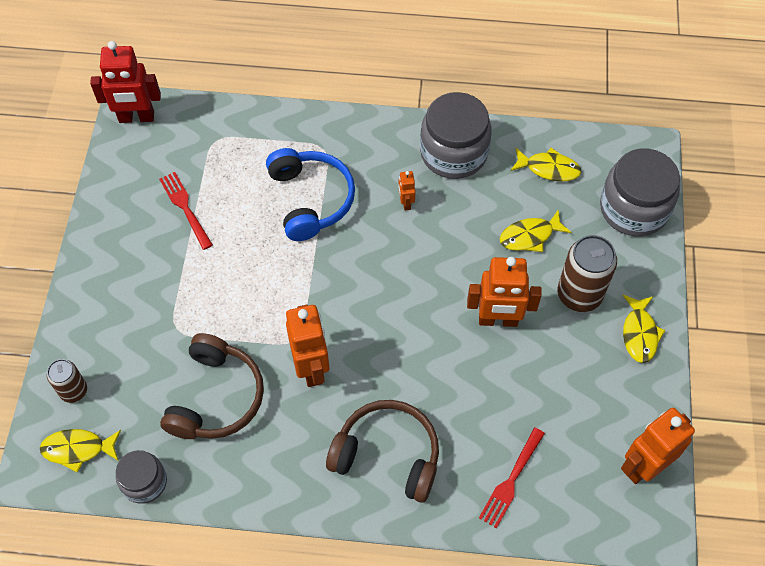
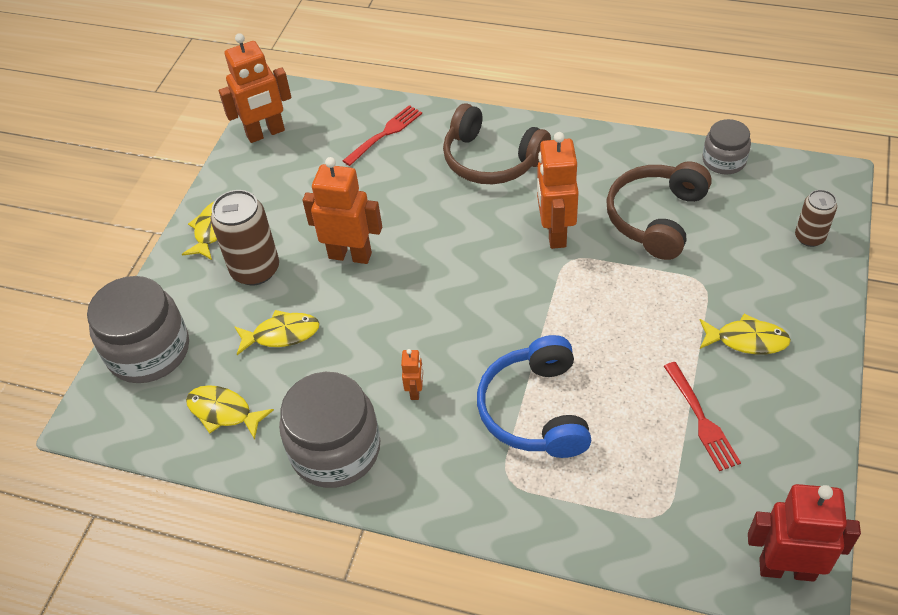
camera: 165 degrees left, 10 degrees down
yellow fish [40,429,121,473] -> yellow fish moved to [700,313,791,354]

